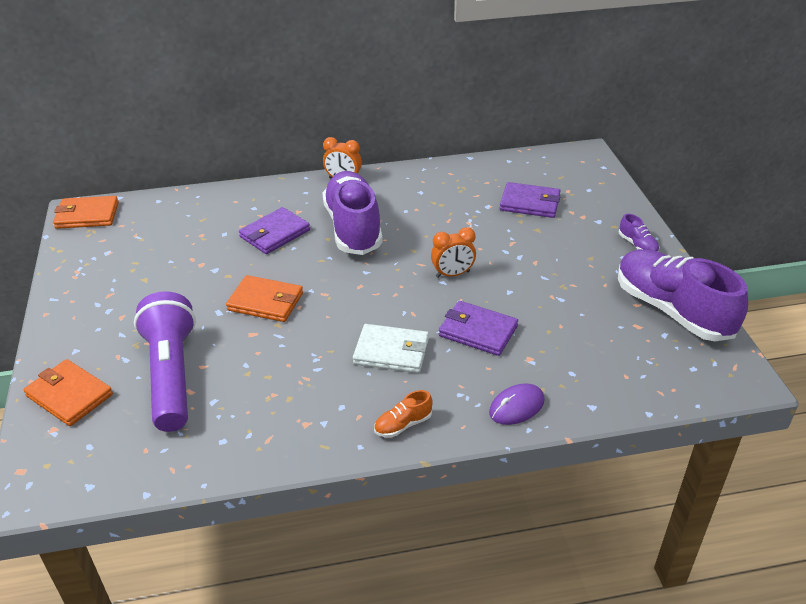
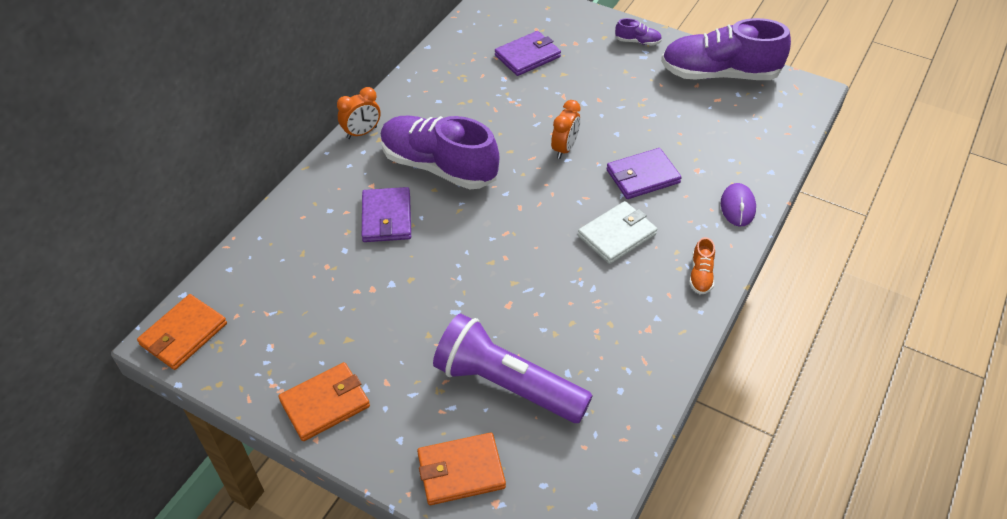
camera: 50 degrees left, 10 degrees up
orange wallet [226,275,303,322] -> orange wallet moved to [278,362,370,441]

